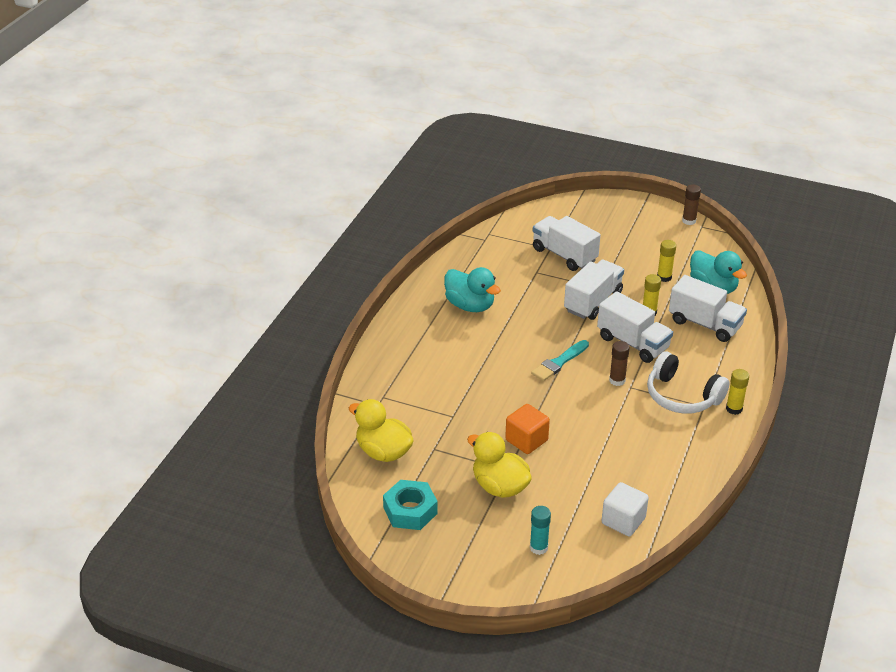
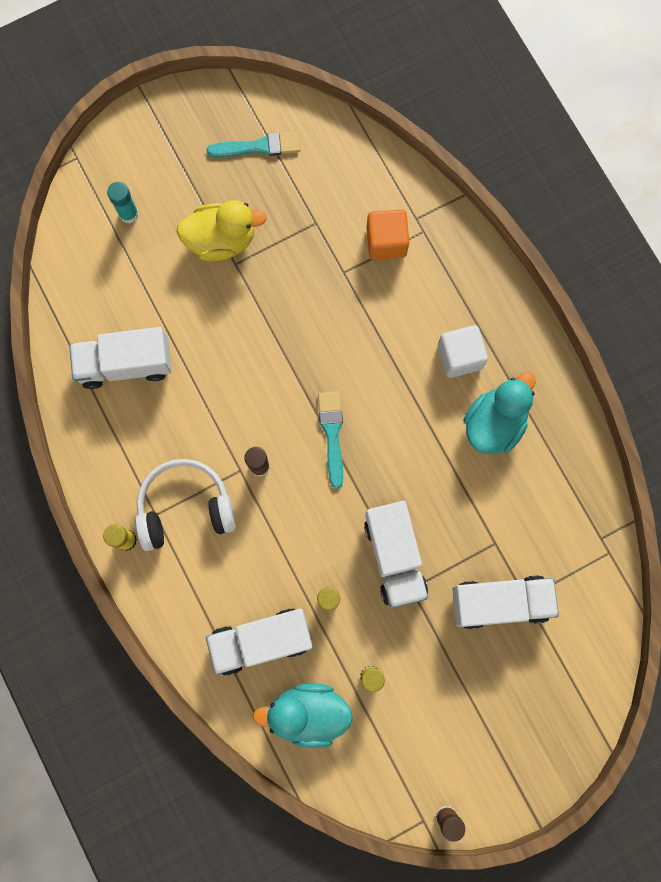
camera: 130 degrees right, 40 degrees up
yellow duck [349,399,413,462] -> none
turquoise nut [383,480,438,530] -> turquoise brush [207,132,300,157]
turquoise duck [444,267,501,312] -> turquoise duck turned 135 degrees clockwise [463,372,535,454]
orange cube [505,404,550,454] -> orange cube moved to [367,209,409,260]
white truck [597,291,673,363] -> white truck moved to [69,327,171,389]
white cube [601,482,649,536] -> white cube moved to [438,325,488,378]

